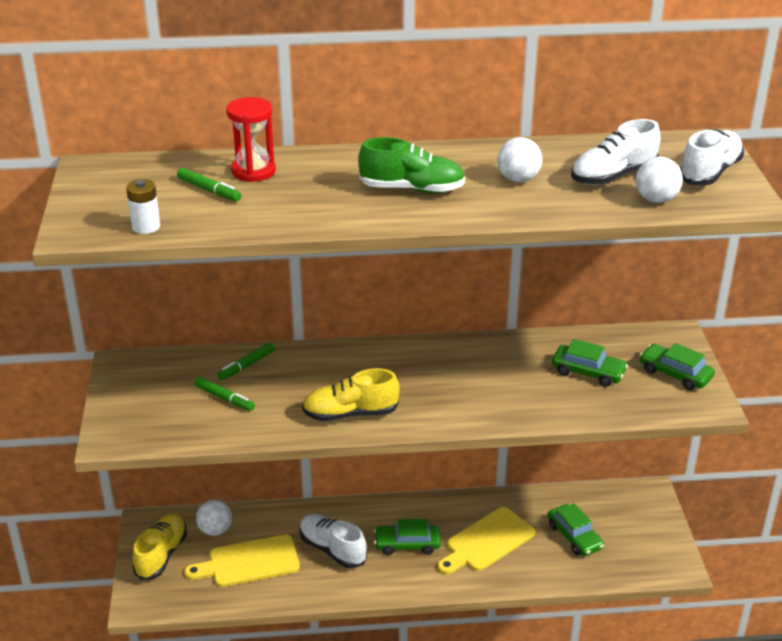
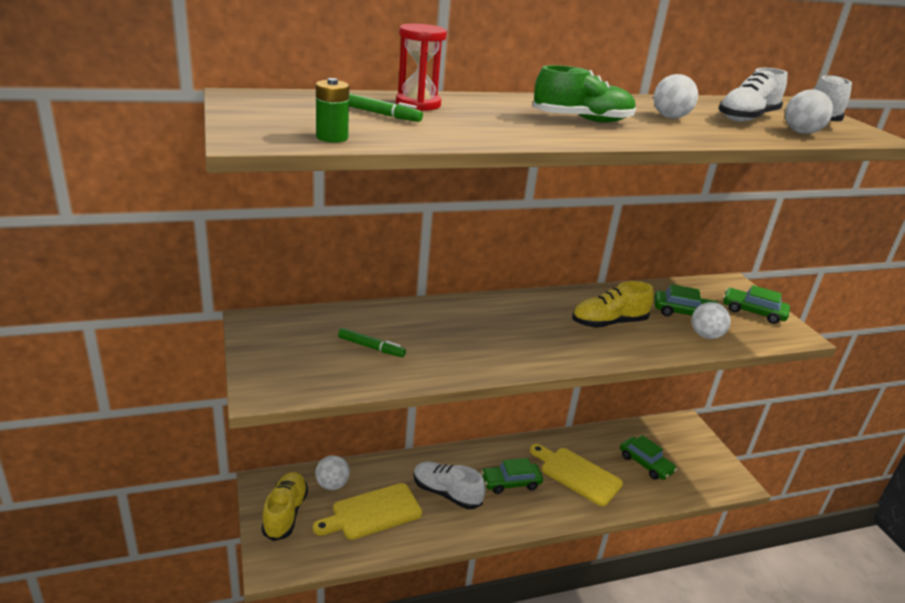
camera: 15 degrees left, 5 degrees down
white battery [126,179,160,234] -> green battery [316,78,349,143]
green marker [217,342,275,380] -> none
yellow shoe [302,368,400,421] -> yellow shoe moved to [572,281,654,328]
yellow cutting board [438,507,535,574] -> yellow cutting board turned 90 degrees clockwise [530,444,623,506]
none -> white ball [691,302,731,339]

